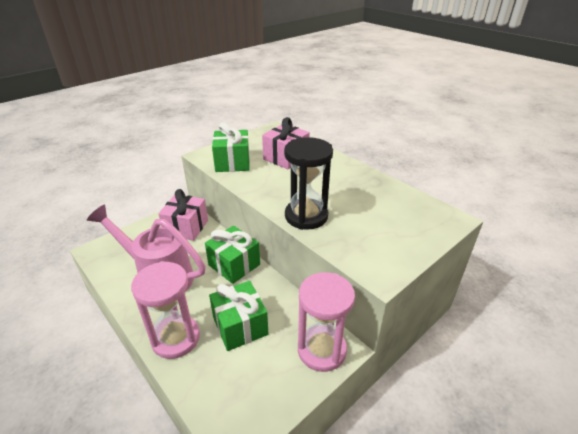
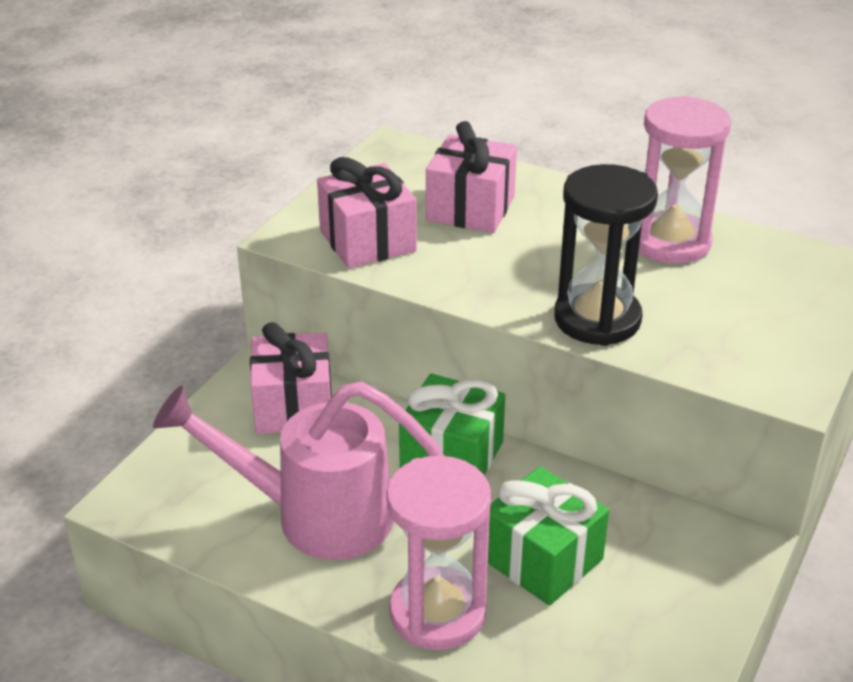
camera: 20 degrees left, 0 degrees up
green gift [212,122,250,172] -> pink gift [317,157,417,269]
pink hourglass [298,272,355,372] -> pink hourglass moved to [638,96,731,264]

